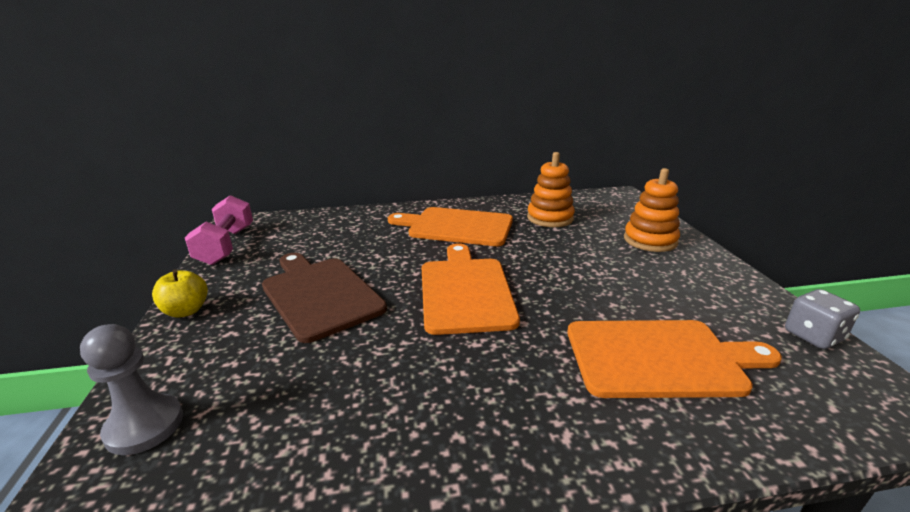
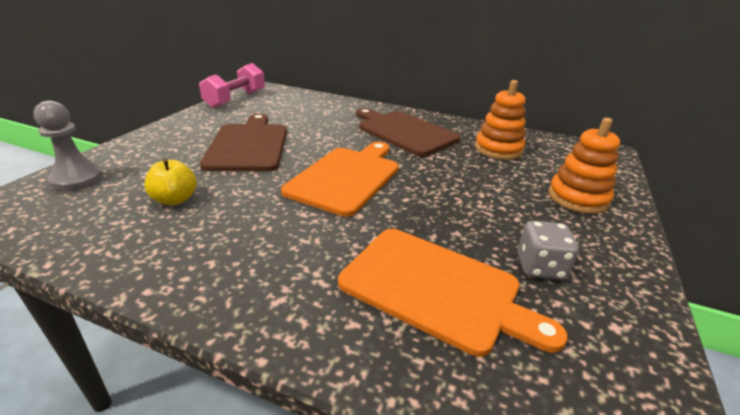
camera: 30 degrees right, 5 degrees up
yellow apple [152,269,208,318] -> yellow apple moved to [144,159,197,205]
orange cutting board [388,207,513,246] -> brown cutting board [356,108,460,156]
grey dice [785,289,860,349] -> grey dice moved to [518,221,579,280]

